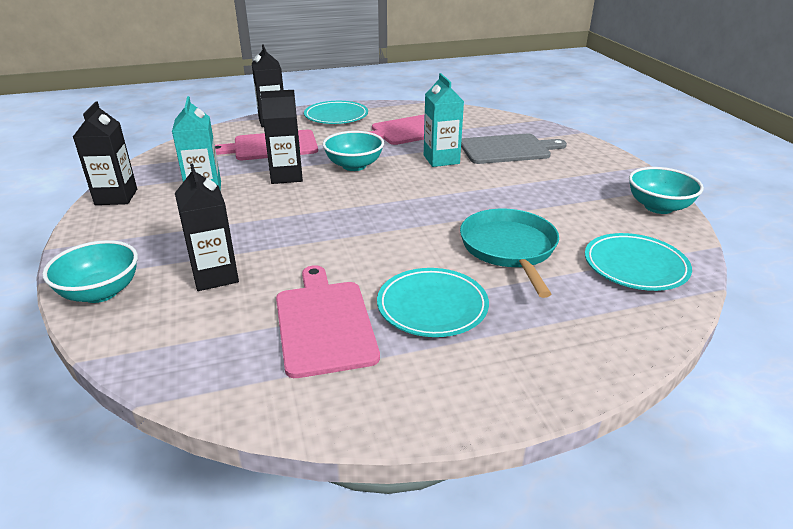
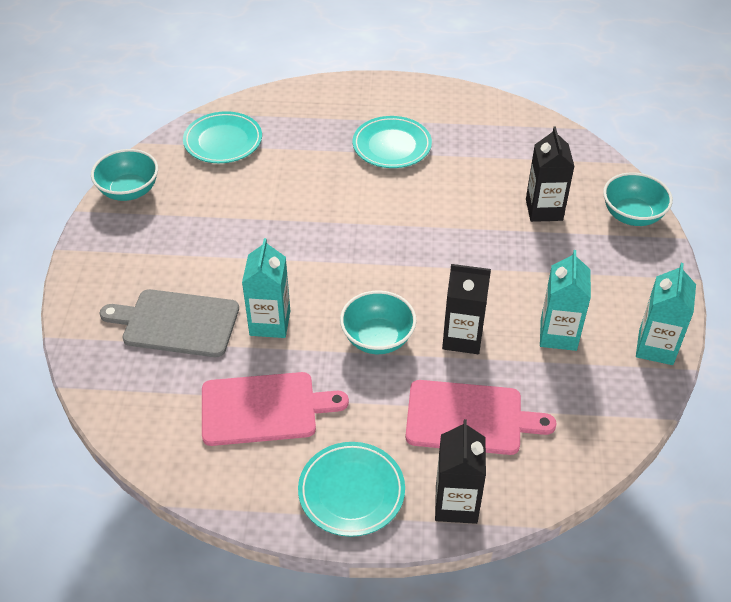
camera: 160 degrees left, 15 degrees up
black carton [73,102,137,205] -> turquoise carton [636,263,696,365]
pink cutting board [276,265,380,378] -> none
turquoise pan [460,209,559,298] -> none

